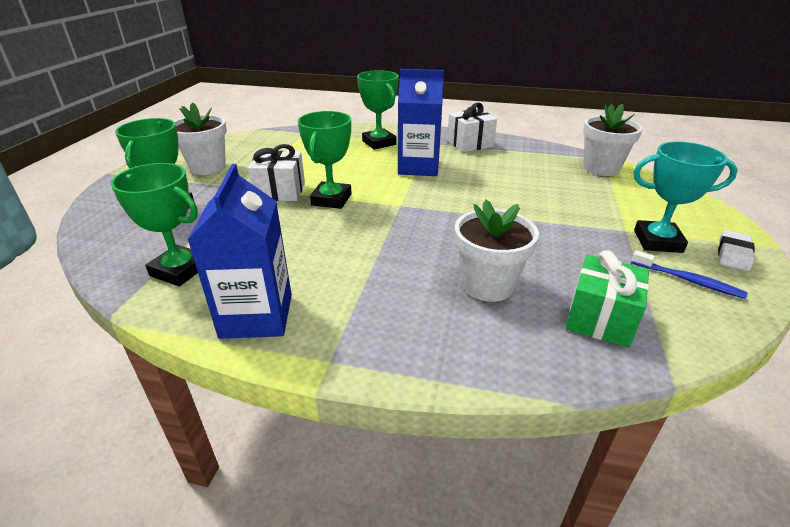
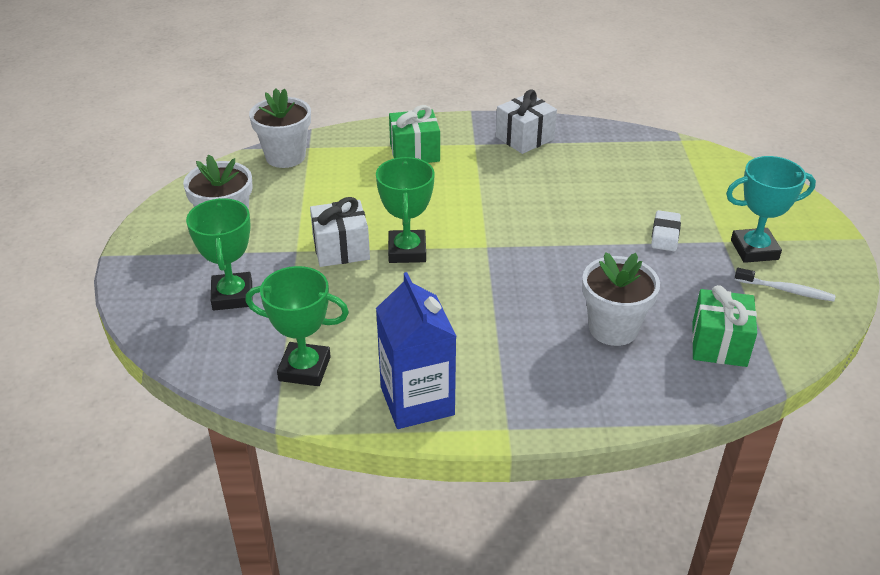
camera: 15 degrees left, 5 degrees up
green trophy [357,70,399,150] -> green gift [389,105,440,163]
blue carton [398,69,444,176] -> none
white flower pot [583,104,643,176] -> white flower pot moved to [249,88,311,168]
blue toothbrush [631,250,748,299] -> white toothbrush [735,268,835,302]
white eraser [718,230,755,271] -> white eraser moved to [651,210,681,251]

